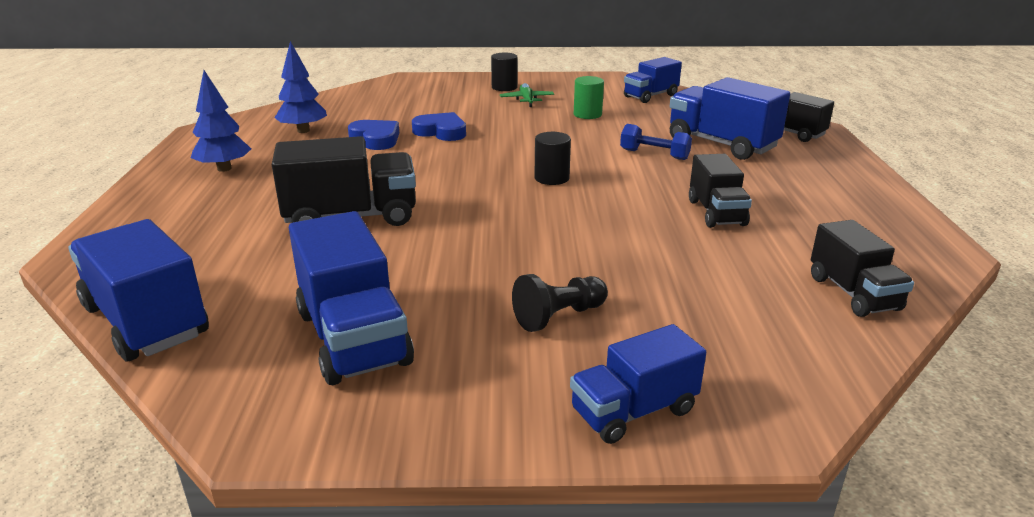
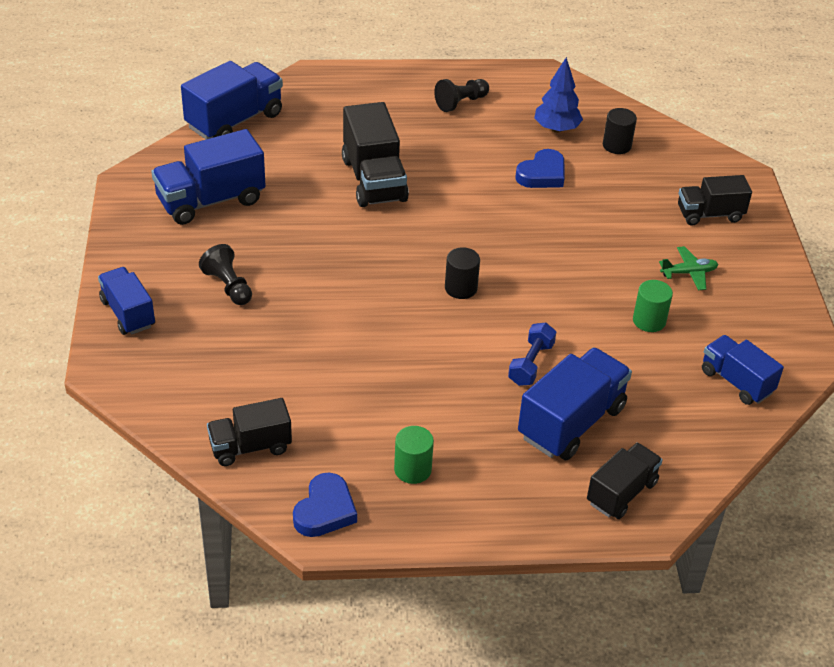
camera: 85 degrees right, 15 degrees up
blue tree [191,70,251,172] -> black pawn [434,79,489,112]
blue heart [412,112,466,141] -> blue heart moved to [293,473,357,537]
black cylinder [491,53,517,91] -> black cylinder moved to [603,108,637,154]
black truck [689,154,752,228] -> black truck moved to [678,175,752,226]
none -> green cylinder [394,426,434,484]

